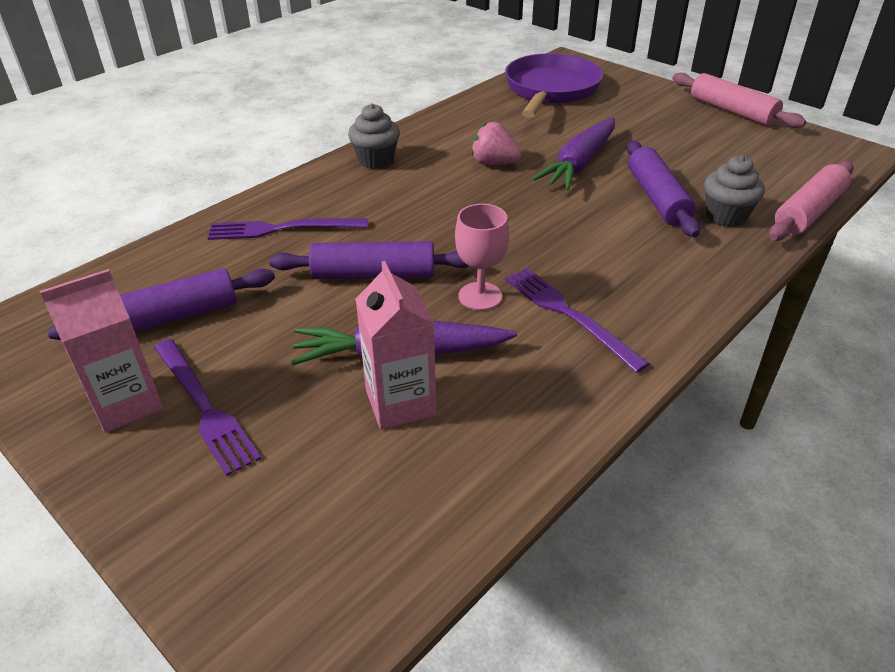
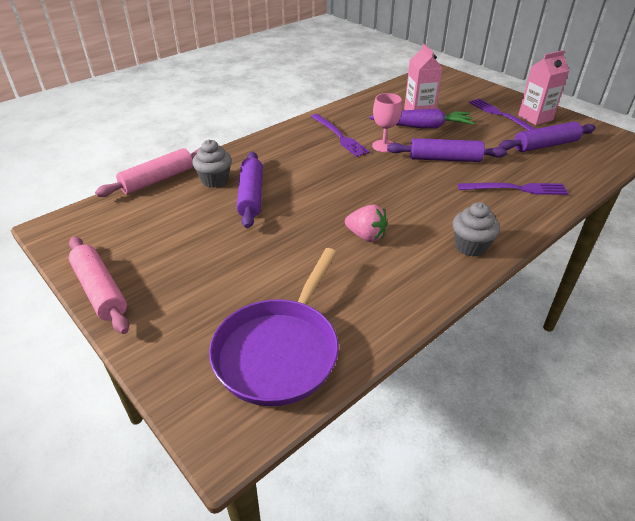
camera: 175 degrees left, 0 degrees up
purple carrot [532,117,615,190] -> none

